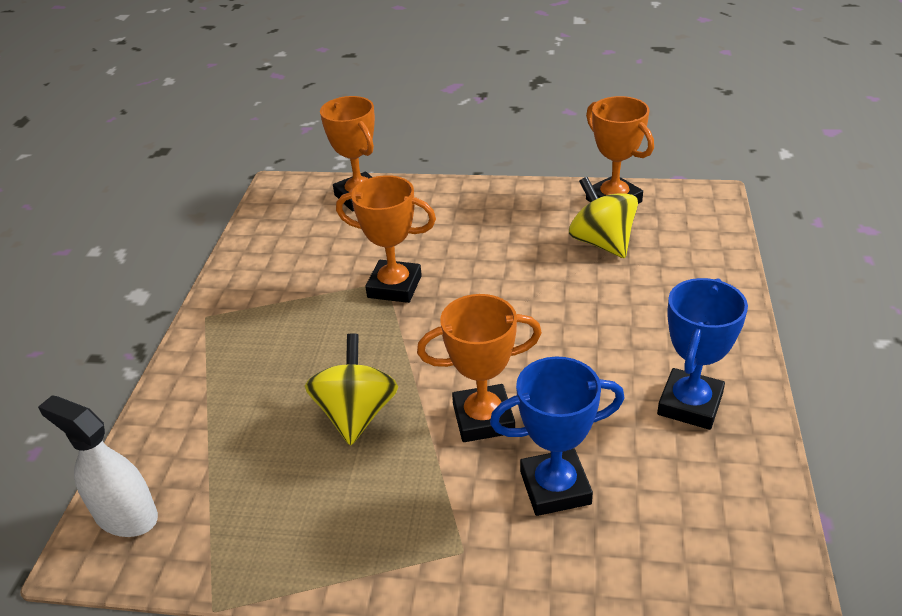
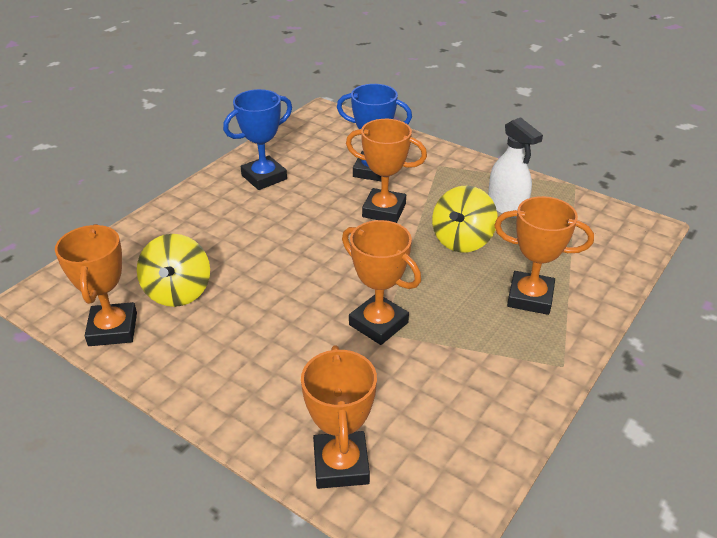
camera: 155 degrees left, 0 degrees up
white spray bottle [38,395,158,537] -> white spray bottle moved to [488,117,543,218]
none -> orange trophy [494,196,594,315]

